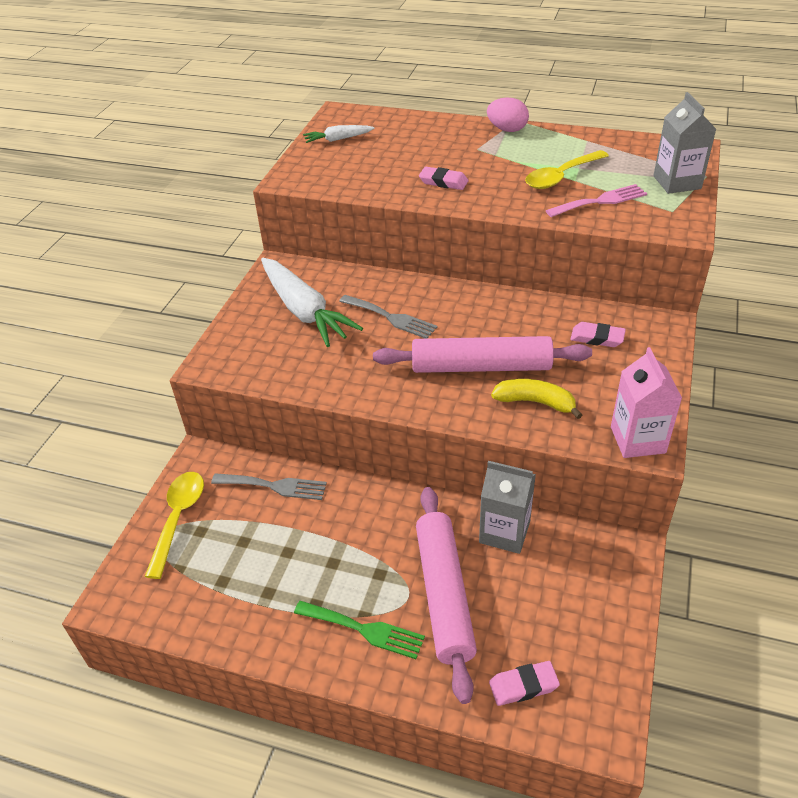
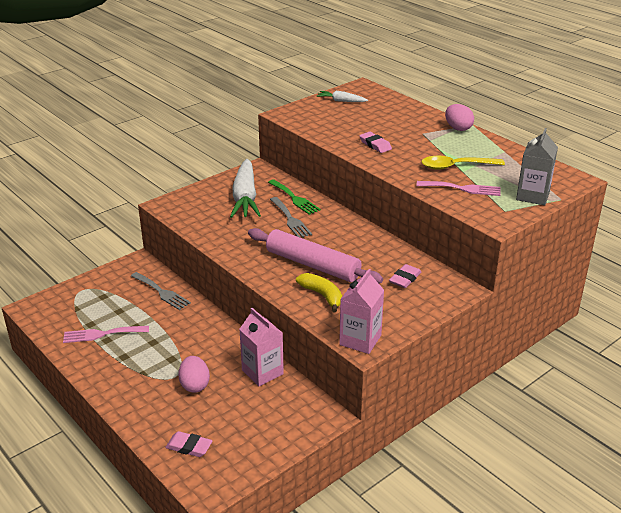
camera: 30 degrees right, 10 degrees down
yellow spoon [145,472,204,579] -> none
green fork [294,601,425,659] -> green fork moved to [268,179,321,215]
pink rolling pin [416,487,477,704] -> pink egg [178,356,210,393]
grey carton [479,461,536,554] -> pink carton [239,308,284,386]
pink eraser [570,322,626,347] -> pink eraser turned 75 degrees clockwise [389,264,421,288]
none -> pink fork [63,326,149,343]

